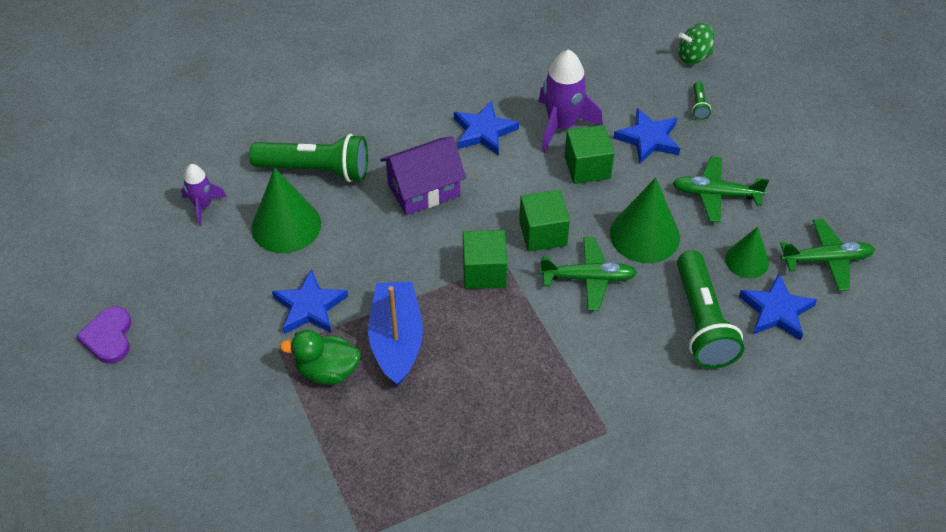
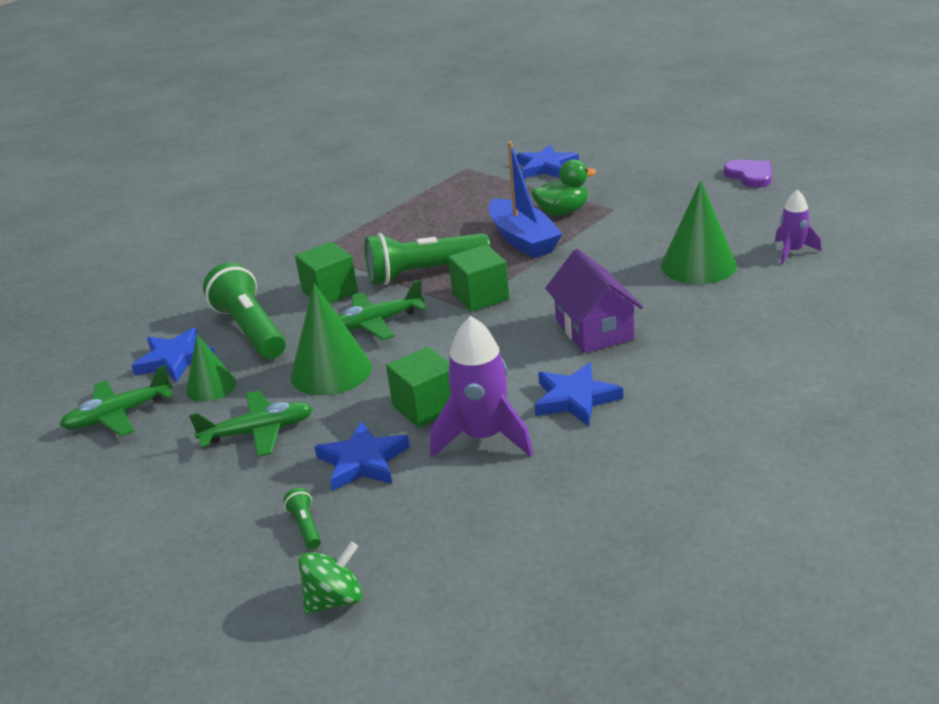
camera: 160 degrees right, 20 degrees down
green flashlight [249,134,368,182] -> green flashlight moved to [365,233,491,285]
blue star [272,269,348,334] -> blue star moved to [516,145,579,178]
purple house [380,136,466,215] -> purple house turned 60 degrees counterclockwise [545,249,643,353]
green cube [519,190,570,252] -> green cube moved to [295,241,358,304]

